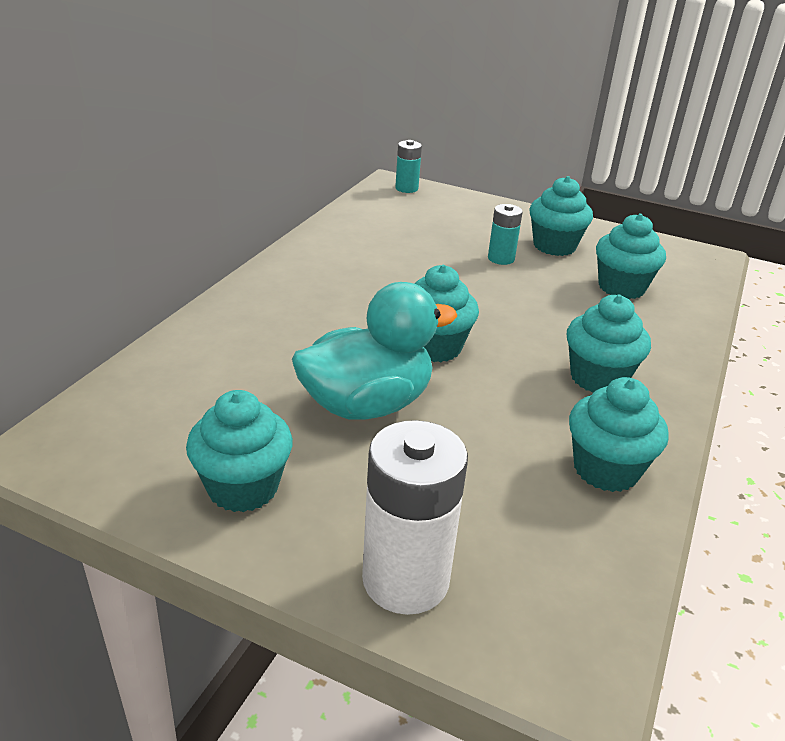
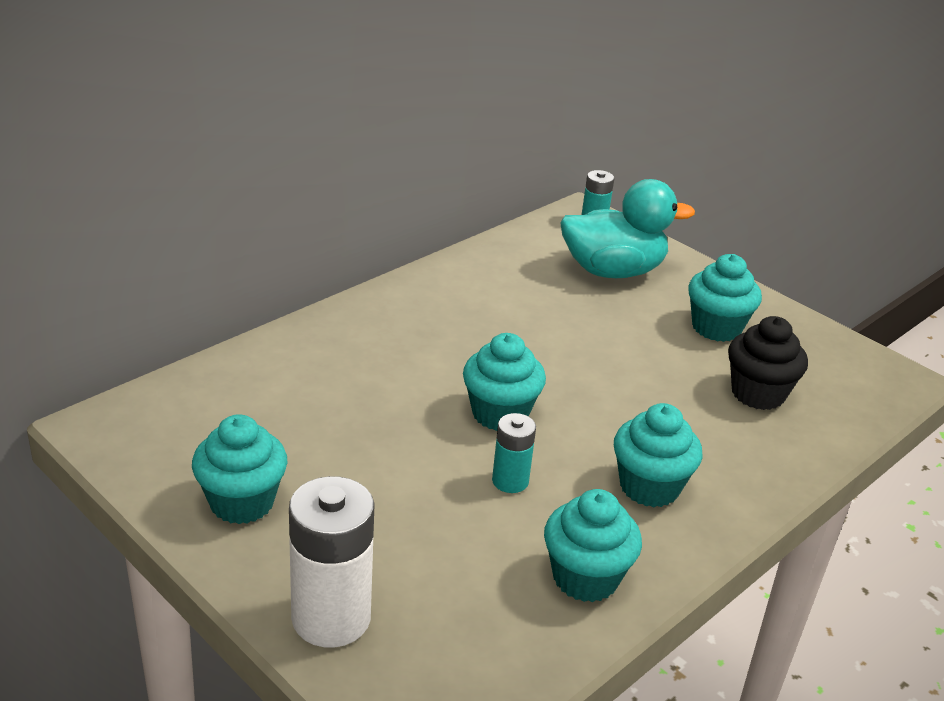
camera: 20 degrees right, 0 degrees up
turquoise duck [292,282,457,420] -> turquoise duck moved to [560,179,695,278]
turquoise battery [488,204,523,265] -> turquoise battery moved to [492,413,536,493]
turquoise cupcake [596,213,666,299] -> black cupcake [728,316,808,410]

